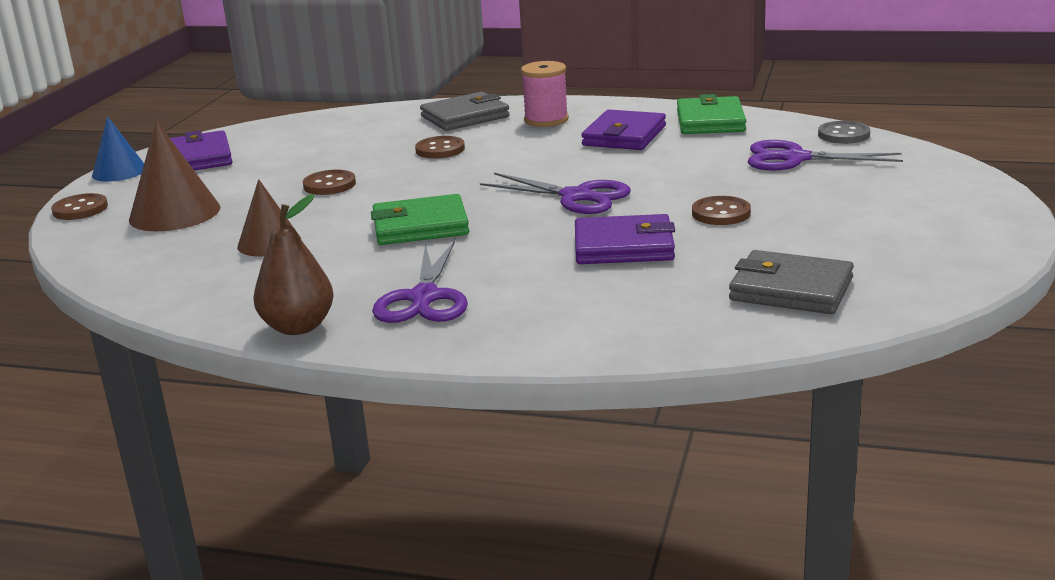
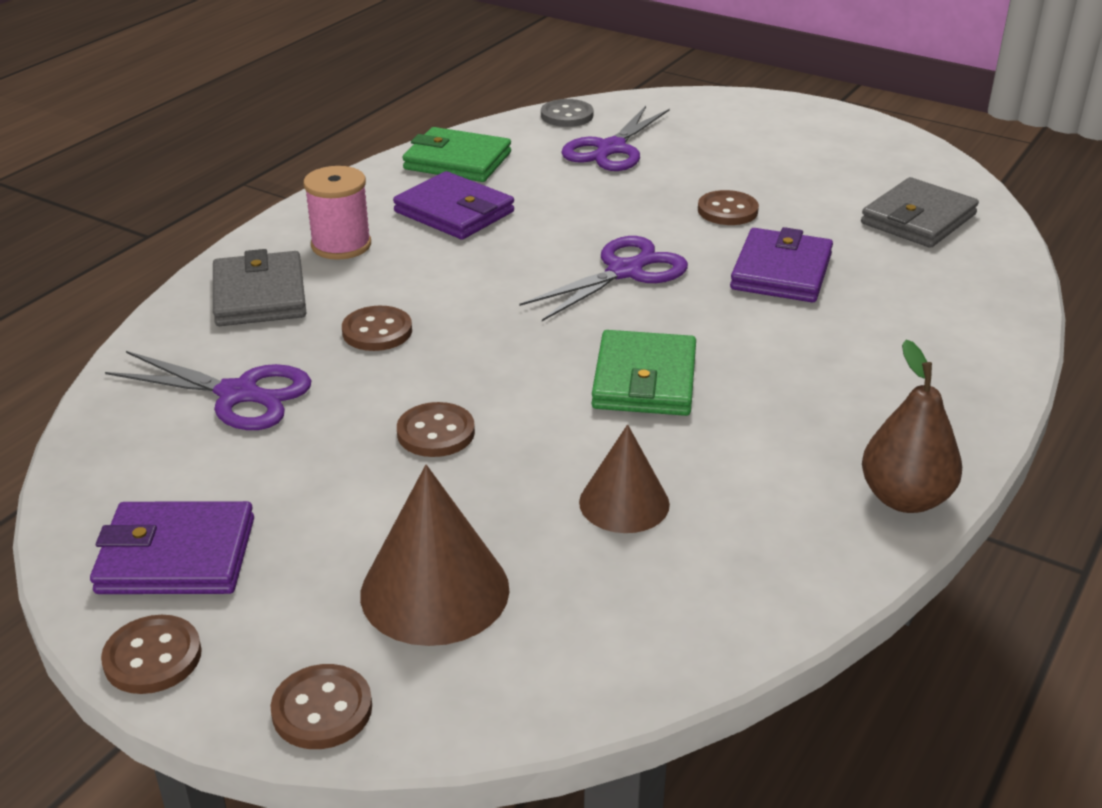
camera: 75 degrees left, 10 degrees up
blue cone [92,116,144,182] -> brown button [101,615,202,694]
purple scissors [372,241,468,323] -> purple scissors moved to [105,351,311,430]

